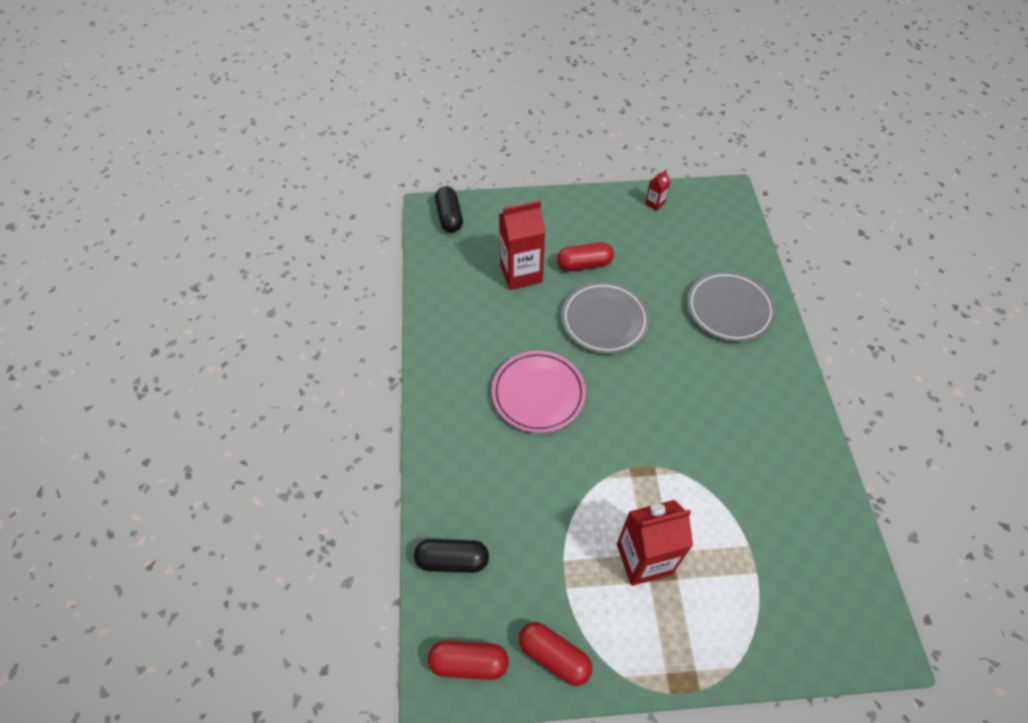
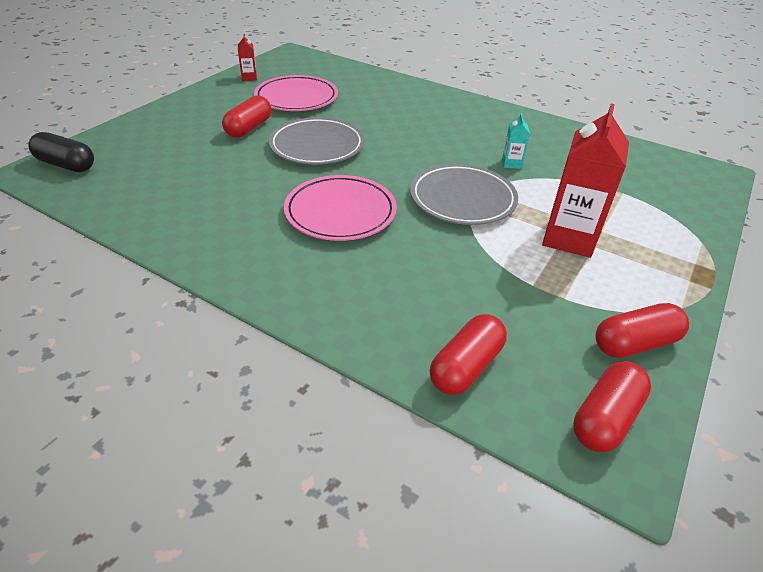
camera: 55 degrees left, 15 degrees down
black capsule [414,539,489,573] -> red capsule [430,314,507,395]
red carton [499,201,545,290] -> none
grey plate [687,271,776,342] -> grey plate moved to [410,164,518,225]
none -> pink plate [254,75,338,111]
none -> turquoise carton [502,113,530,169]

